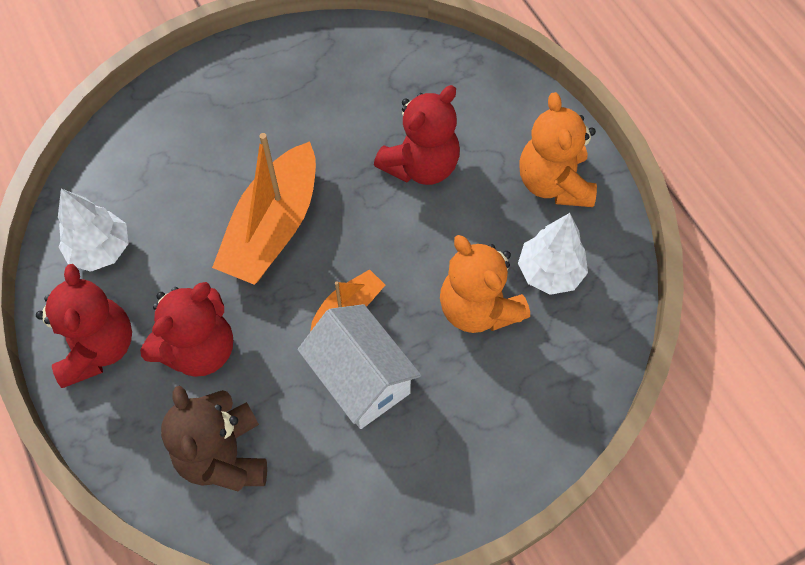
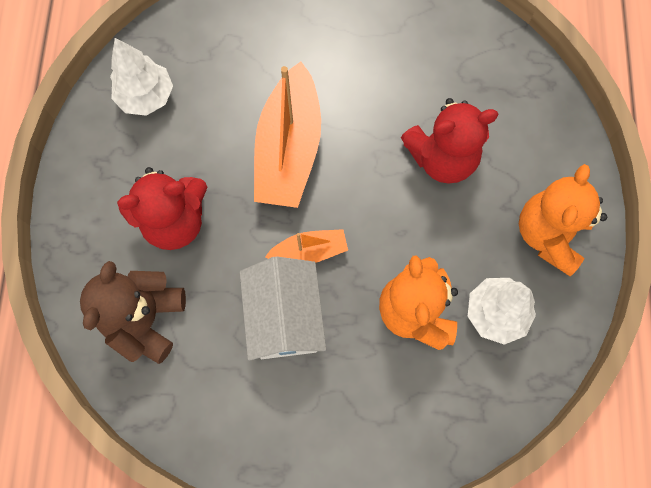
camera: 30 degrees right, 10 degrees up
red teddy bear [36,264,132,388] -> none
orange boat [212,133,316,285] -> orange boat turned 45 degrees counterclockwise [254,61,321,208]

